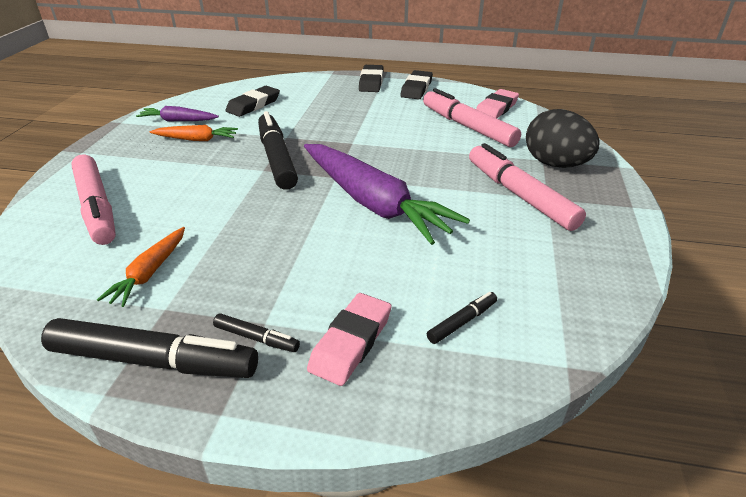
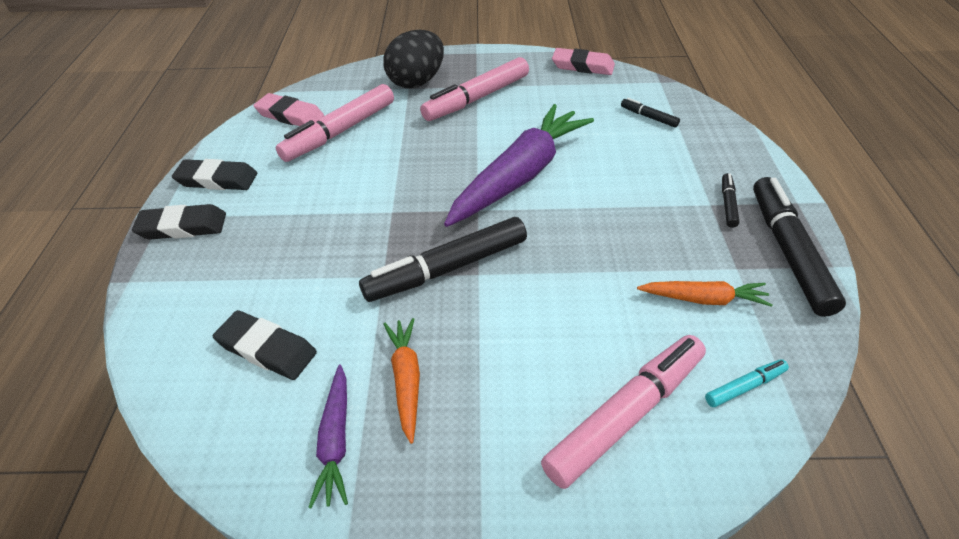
camera: 100 degrees left, 10 degrees up
pink eraser [307,293,392,386] -> pink eraser moved to [552,48,615,75]
none -> turquoise marker [705,359,789,407]

